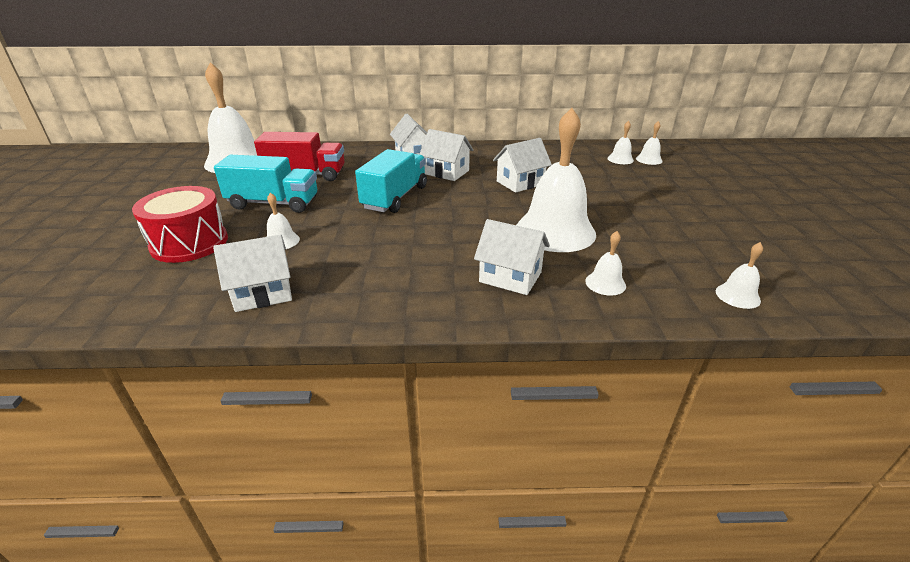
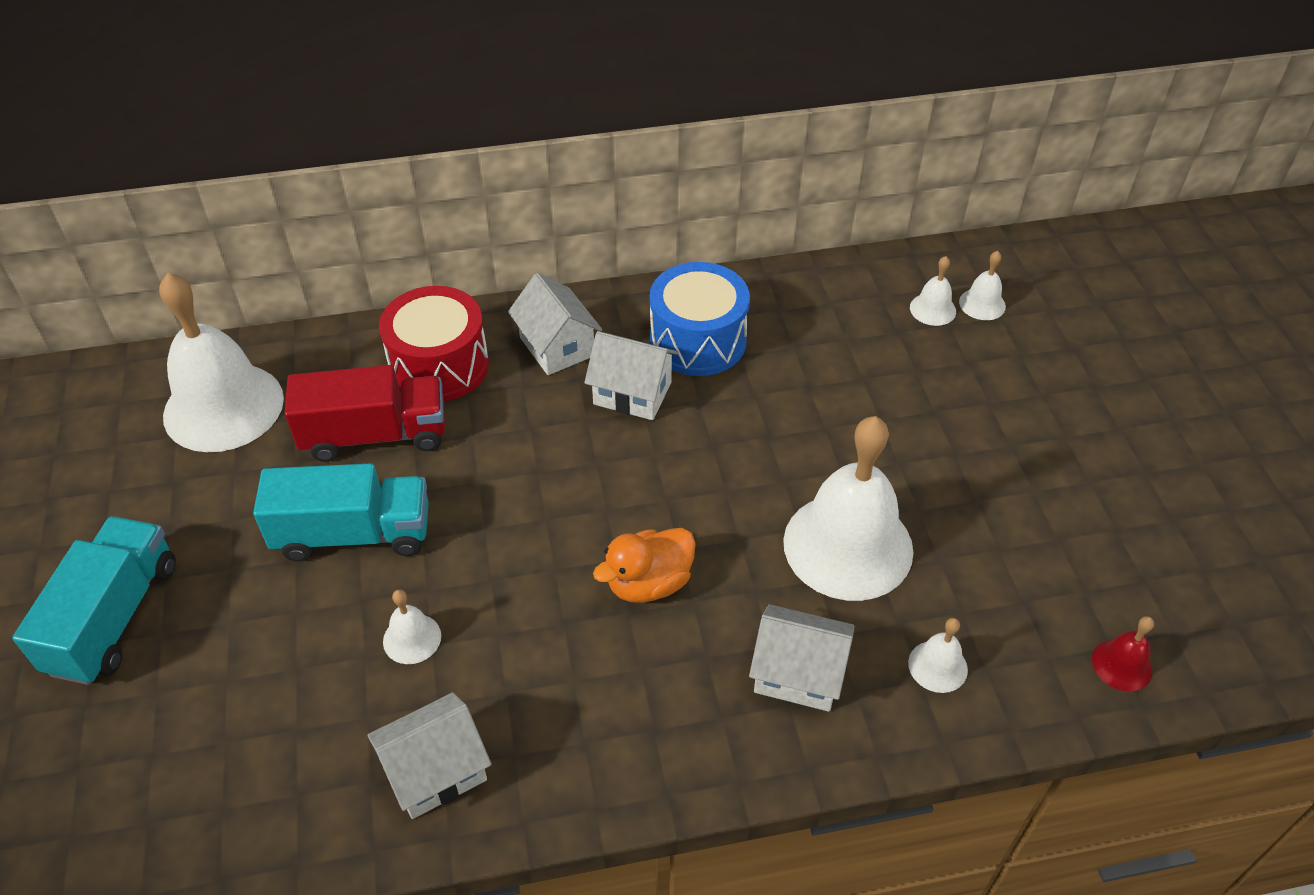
camera: 10 degrees left, 15 degrees up
red drum [132,186,228,263] -> red drum moved to [379,286,489,402]
turquoise truck [355,149,427,213] -> turquoise truck moved to [12,516,176,685]
white house [493,138,552,193] -> none
white bell [716,242,763,309] -> red bell [1092,616,1154,691]
none -> orange duck [593,528,696,603]
none -> blue drum [650,262,750,376]

